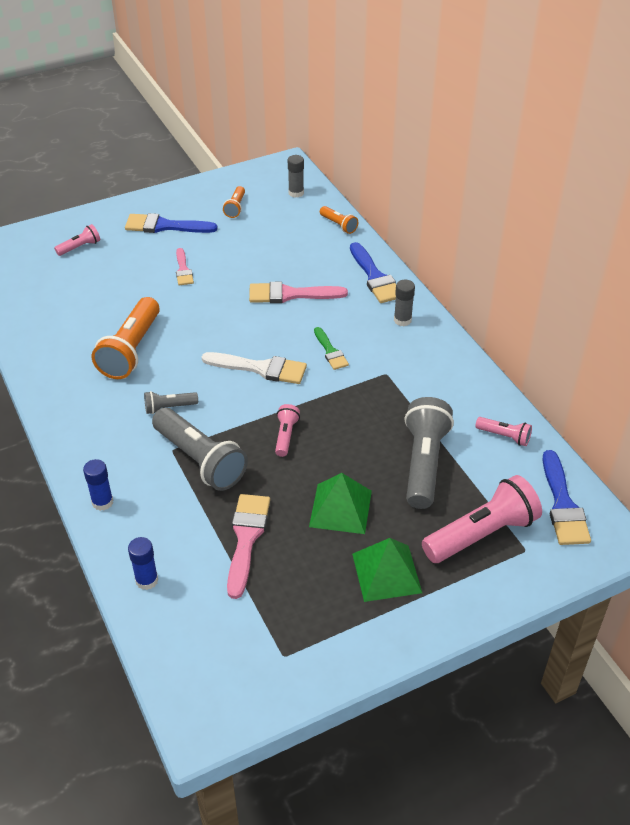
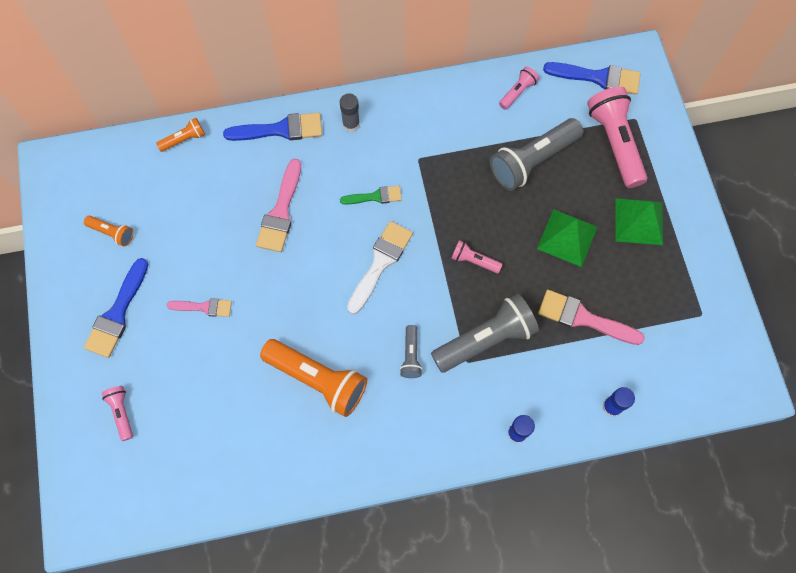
camera: 75 degrees left, 25 degrees up
grey glue stick [288,155,304,198] -> none
grey flashlight [404,397,454,509] -> grey flashlight turned 60 degrees counterclockwise [490,118,583,191]

